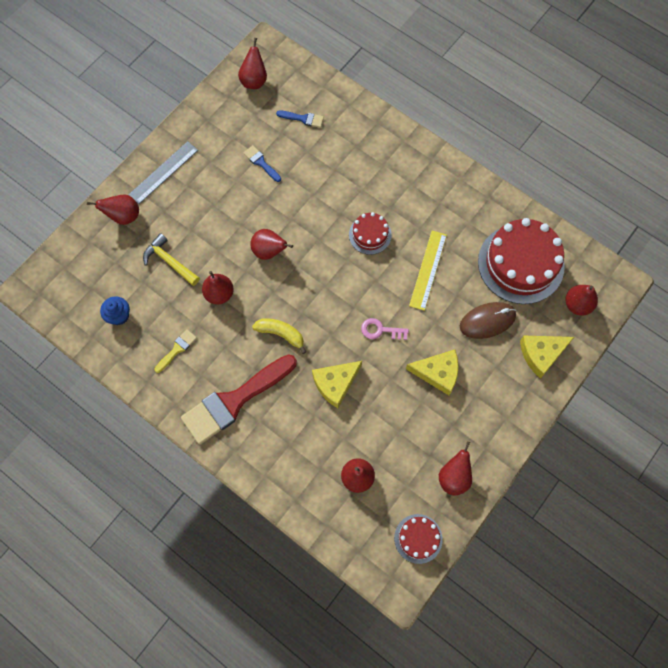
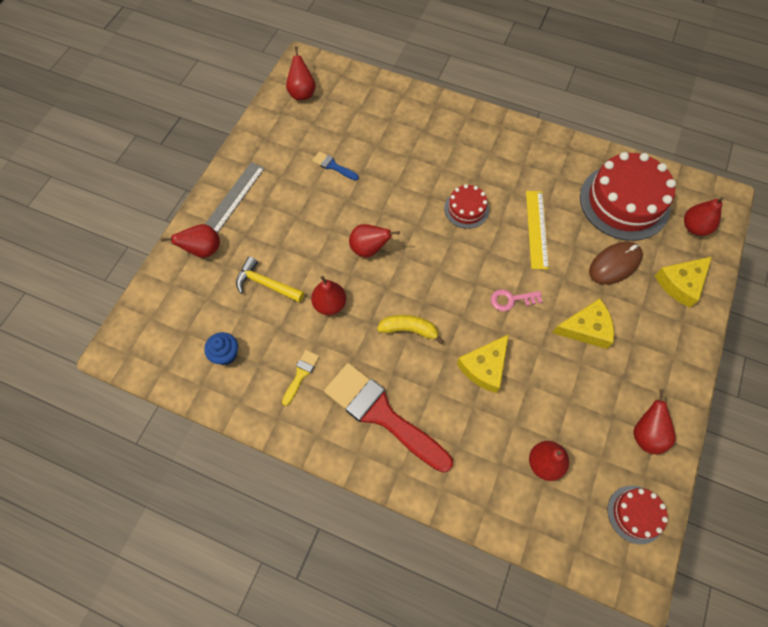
camera: 15 degrees left, 5 degrees down
red brush [181,354,297,445] -> red brush turned 90 degrees clockwise [324,363,453,473]
blue brush [276,110,324,128] -> none

